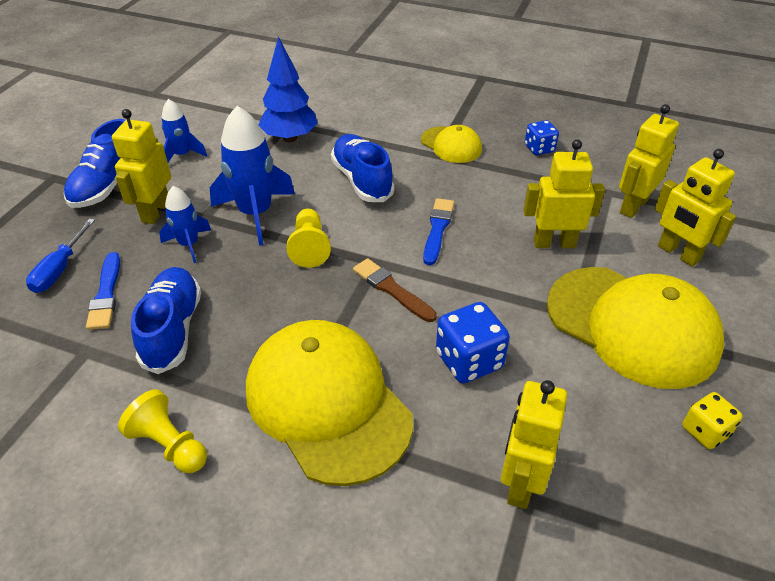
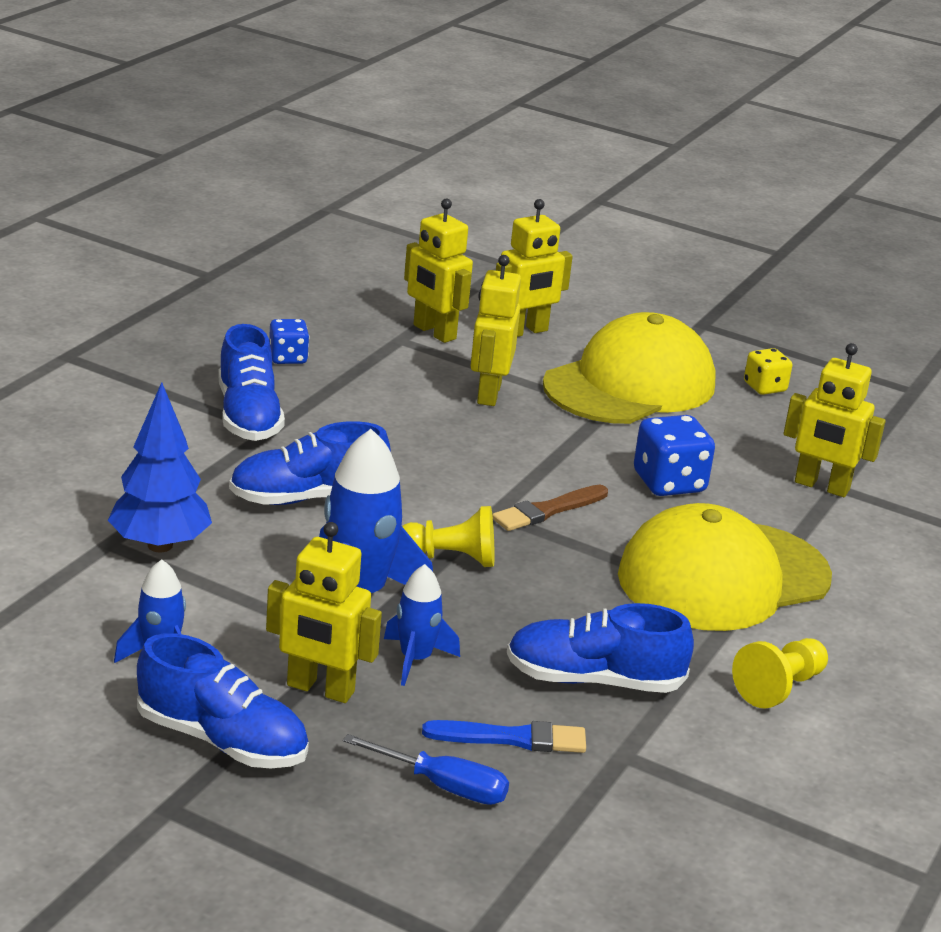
camera: 85 degrees left, 15 degrees down
yellow cap [421,125,482,163] -> blue shoe [218,324,285,441]
blue brush [423,198,454,265] -> none

